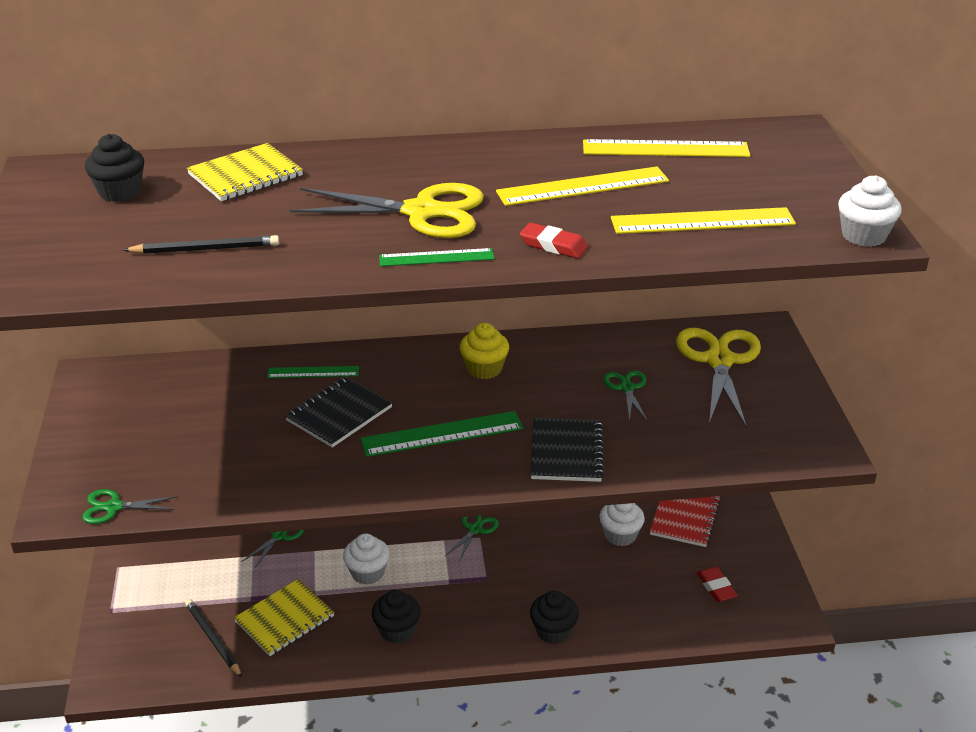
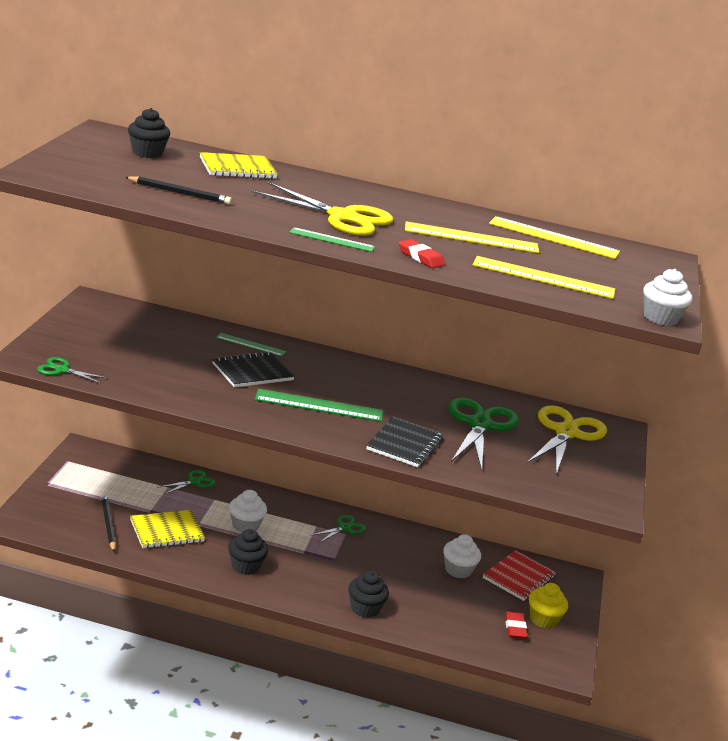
camera: 15 degrees right, 10 degrees down
yellow cupcake [460,323,509,379] -> yellow cupcake moved to [529,583,568,629]
green scissors [603,371,648,422] -> green scissors [449,398,519,471], size x2.01

